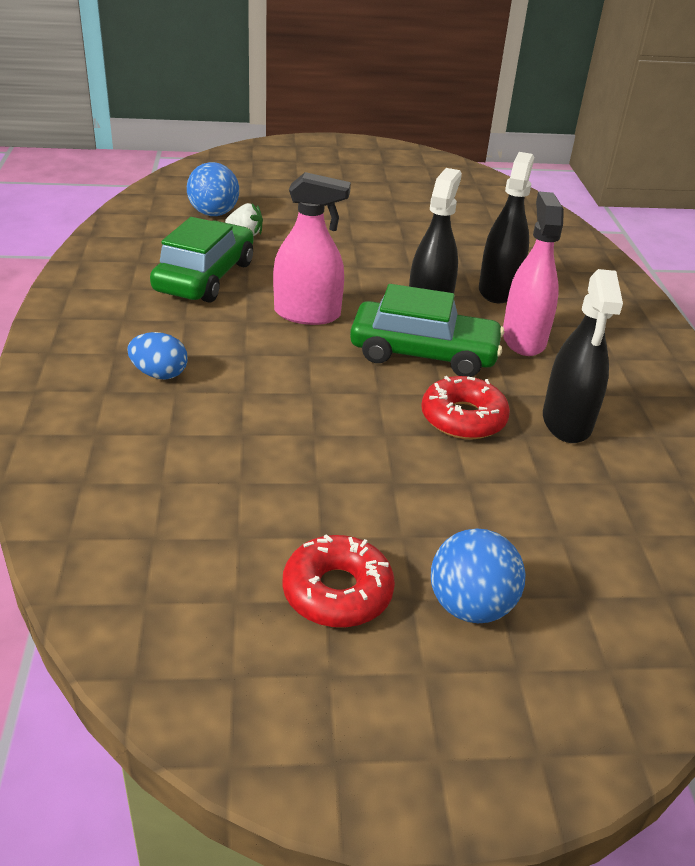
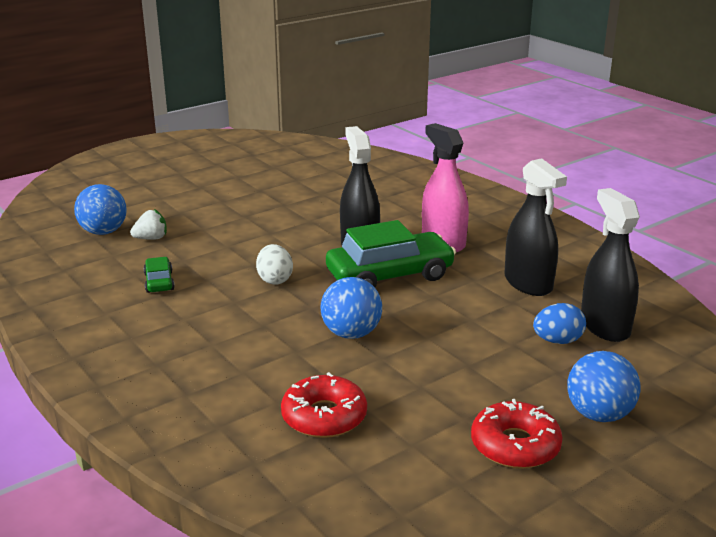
camera: 30 degrees left, 10 degrees down
blue egg [127,332,188,379] -> blue egg moved to [533,303,586,344]
green car [150,217,253,303] -> green car [144,257,175,293], size x0.47
pink spray bottle [273,172,351,325] -> white egg [256,244,293,285]
red donut [421,376,510,440] -> red donut moved to [281,372,367,438]
black spray bottle [479,152,534,303] -> black spray bottle moved to [581,188,640,342]
none -> blue ball [321,277,382,339]

